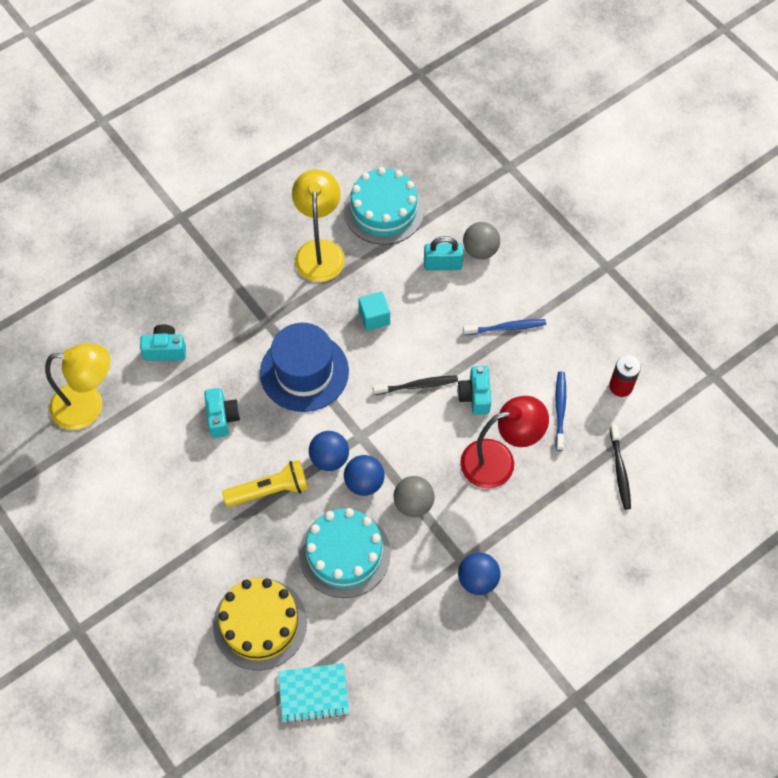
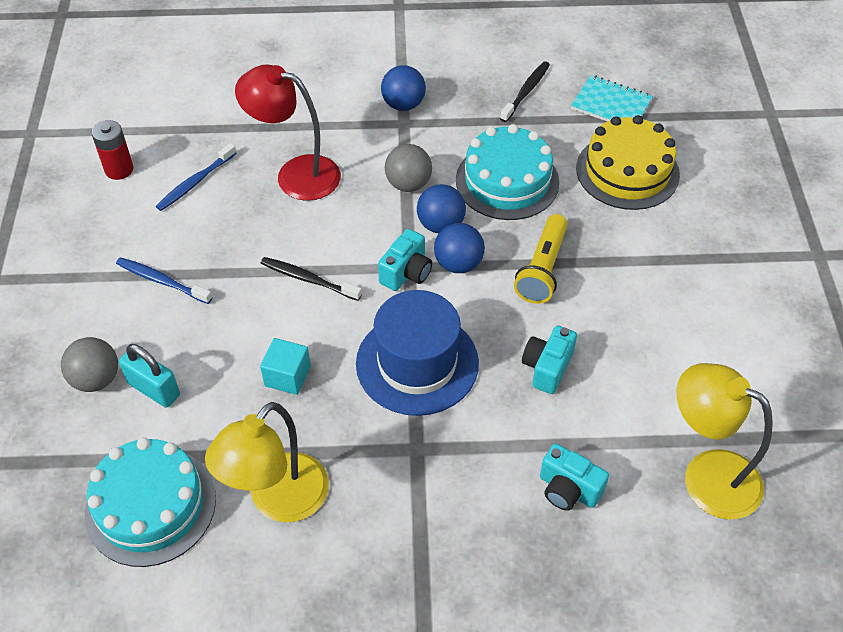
camera: 145 degrees left, 10 degrees down
yellow flashlight [222,460,308,507] -> yellow flashlight turned 90 degrees counterclockwise [514,214,568,304]
turquoise camera [457,366,491,415] -> turquoise camera moved to [378,229,432,291]
black toothbrush [610,424,631,509] -> black toothbrush moved to [500,61,550,122]

